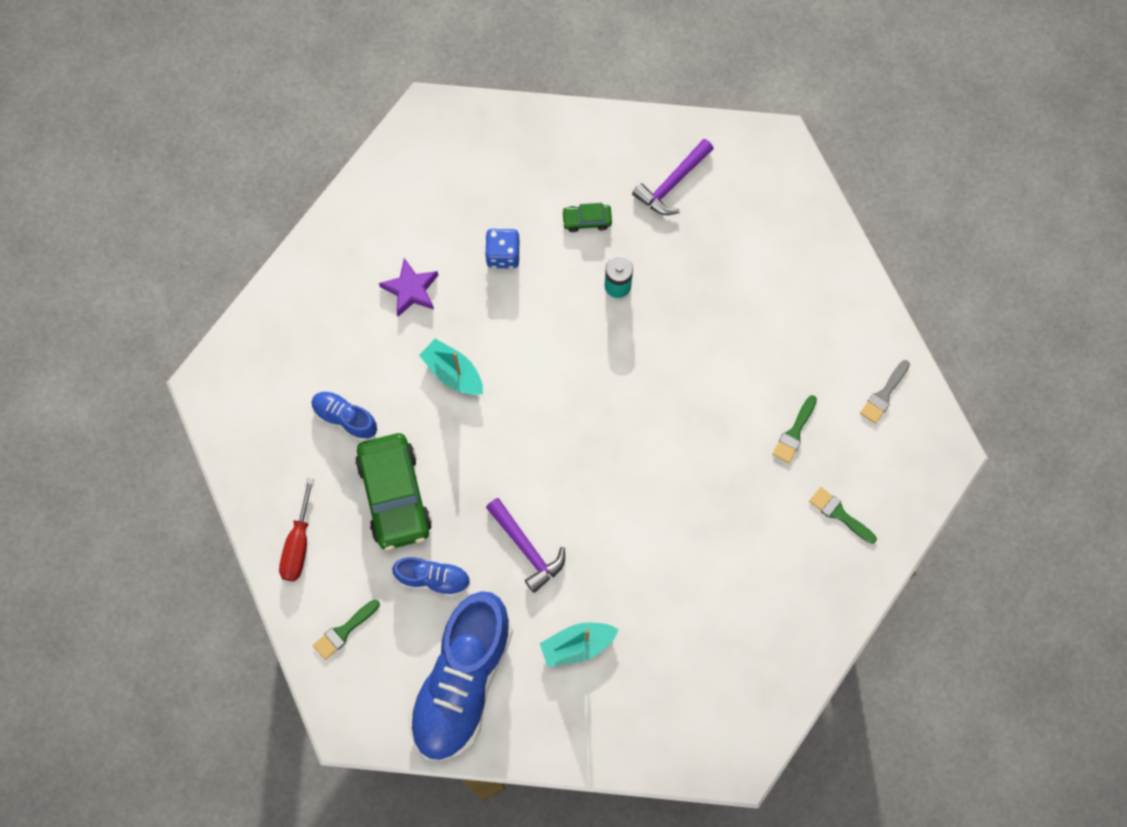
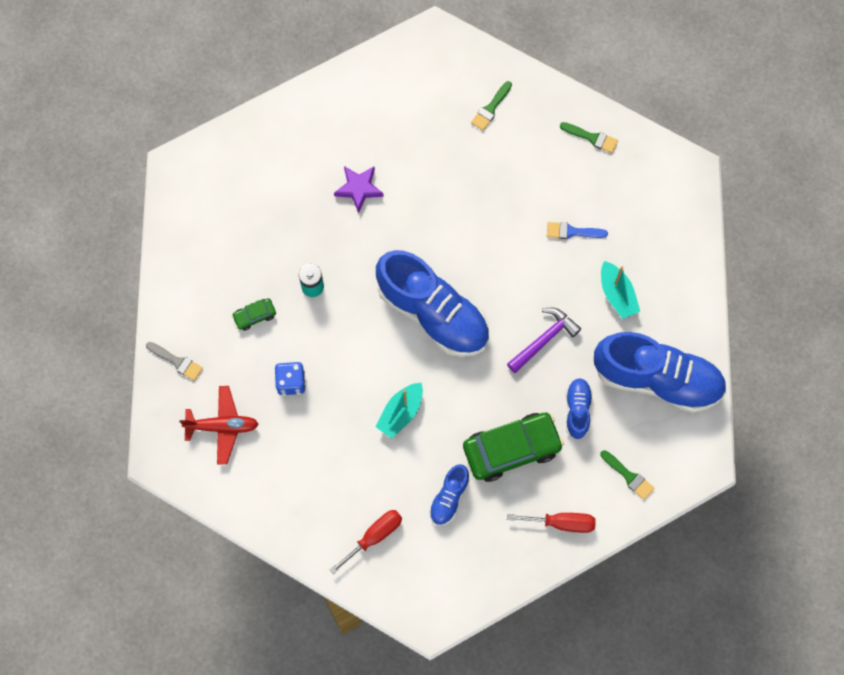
camera: 95 degrees left, 0 degrees up
purple star [379,258,438,317] -> purple star moved to [334,166,384,213]
green car [562,203,612,232] -> green car turned 75 degrees clockwise [232,298,276,331]
purple hammer [632,139,714,215] -> none
green brush [772,395,817,463] -> green brush moved to [560,122,618,153]
grey brush [860,360,910,424] -> grey brush moved to [146,342,203,381]
none -> red plane [179,386,259,464]
none -> red screwdriver [330,510,402,574]
none -> blue shoe [376,250,489,357]
none -> blue brush [547,222,608,239]

